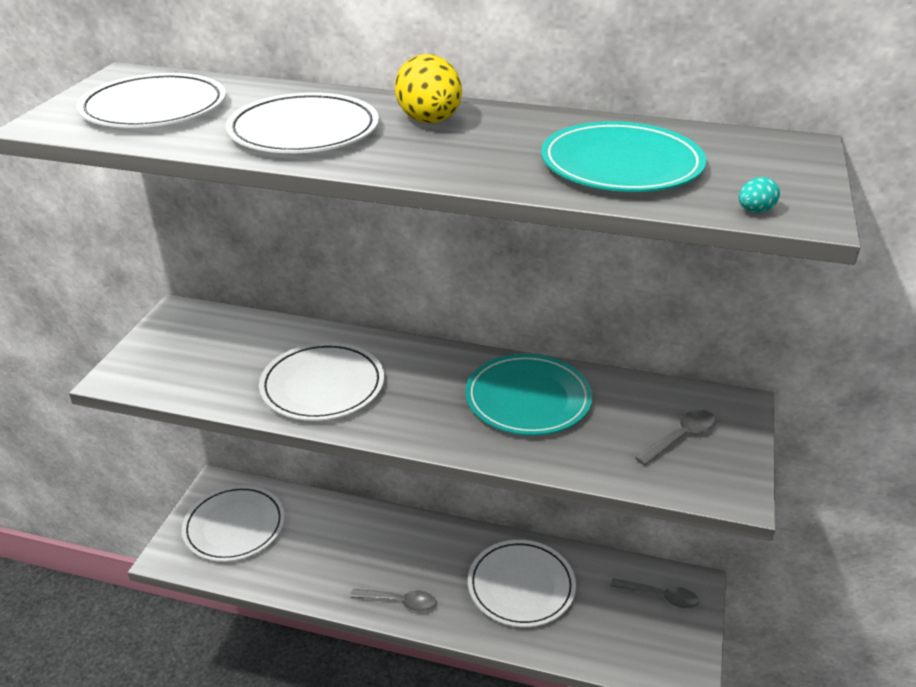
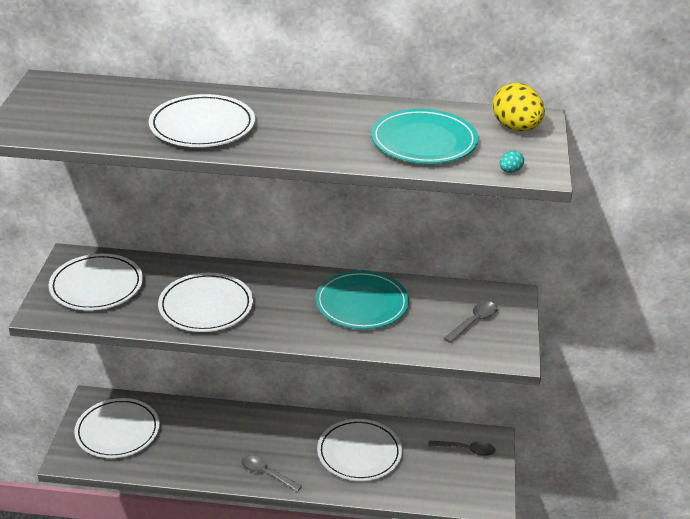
camera: 10 degrees left, 0 degrees up
white plate [77,73,226,128] -> white plate moved to [49,254,143,311]
grey spoon [350,589,436,612] -> grey spoon turned 150 degrees counterclockwise [242,456,302,492]
yellow egg [395,54,462,123] -> yellow egg moved to [493,83,545,131]

